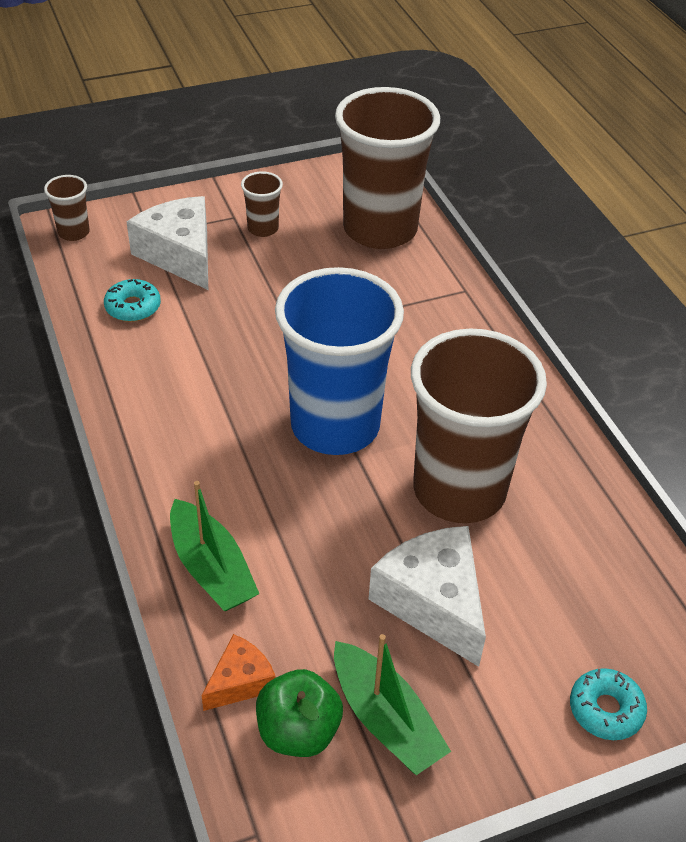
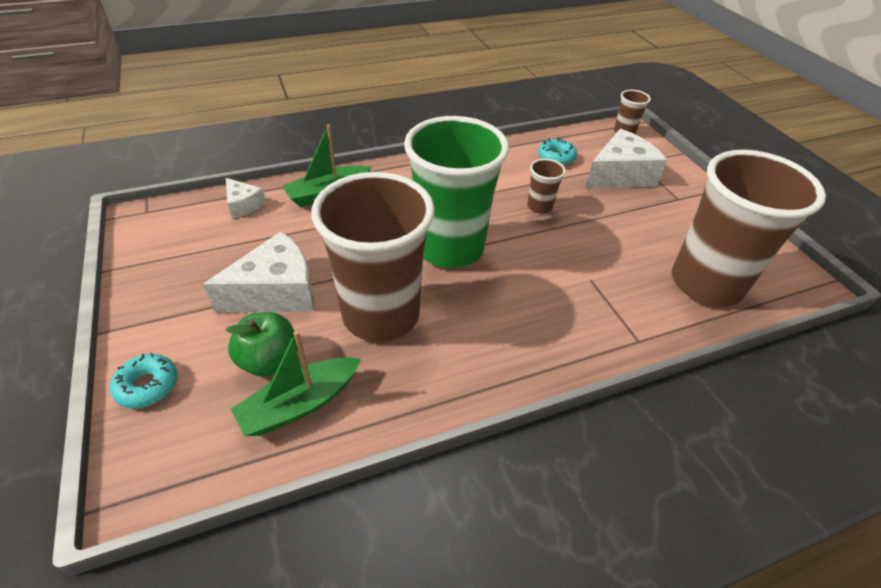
camera: 90 degrees right, 0 degrees up
orange cheese [201,634,276,711] -> white cheese [226,178,266,218]
brown cup [241,171,283,237] -> brown cup moved to [527,159,566,214]
green apple [256,669,343,757] -> green apple moved to [226,312,298,377]
blue cup [275,267,404,455] -> green cup [404,116,509,268]
green boat [334,634,451,775] -> green boat moved to [231,331,361,436]

